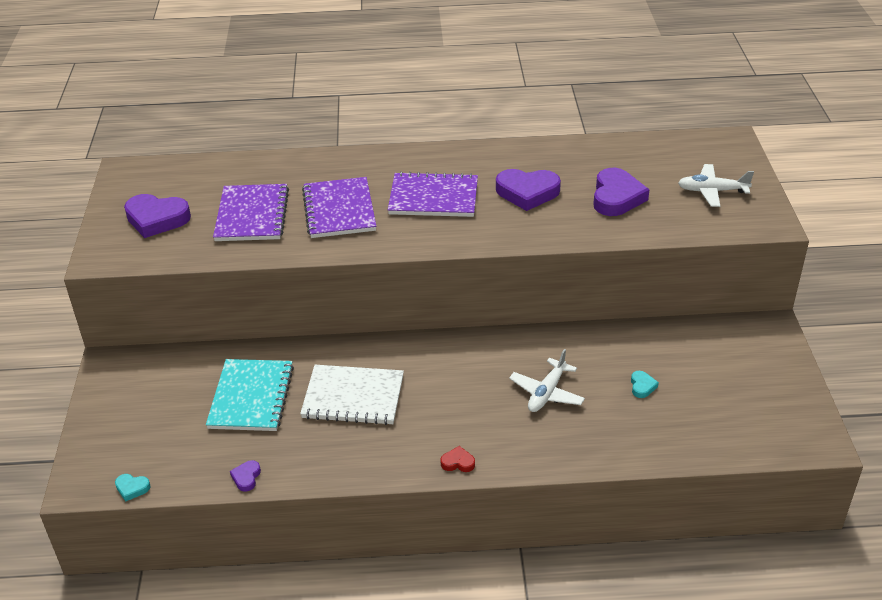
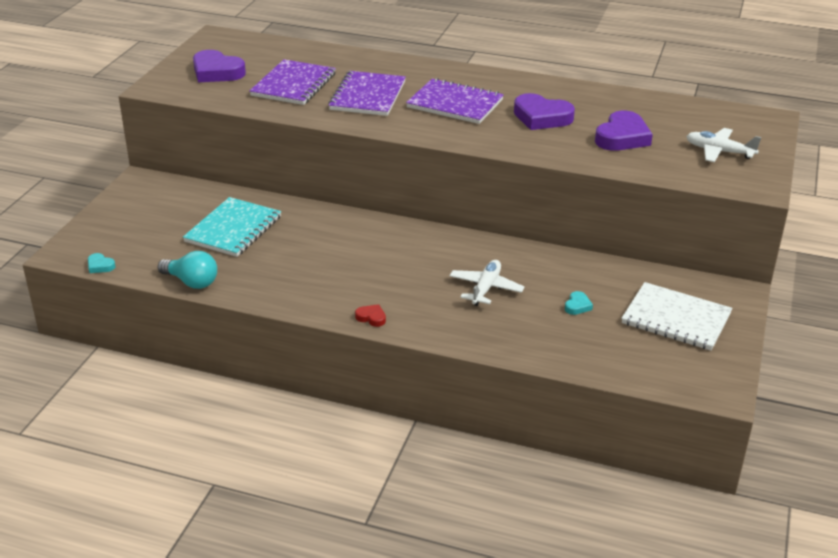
camera: 20 degrees right, 5 degrees down
purple heart [230,460,261,492] -> turquoise light bulb [158,251,217,289]
white notebook [300,365,404,425] -> white notebook moved to [621,282,732,351]
white plane [509,349,585,412] -> white plane turned 150 degrees clockwise [449,260,524,306]

